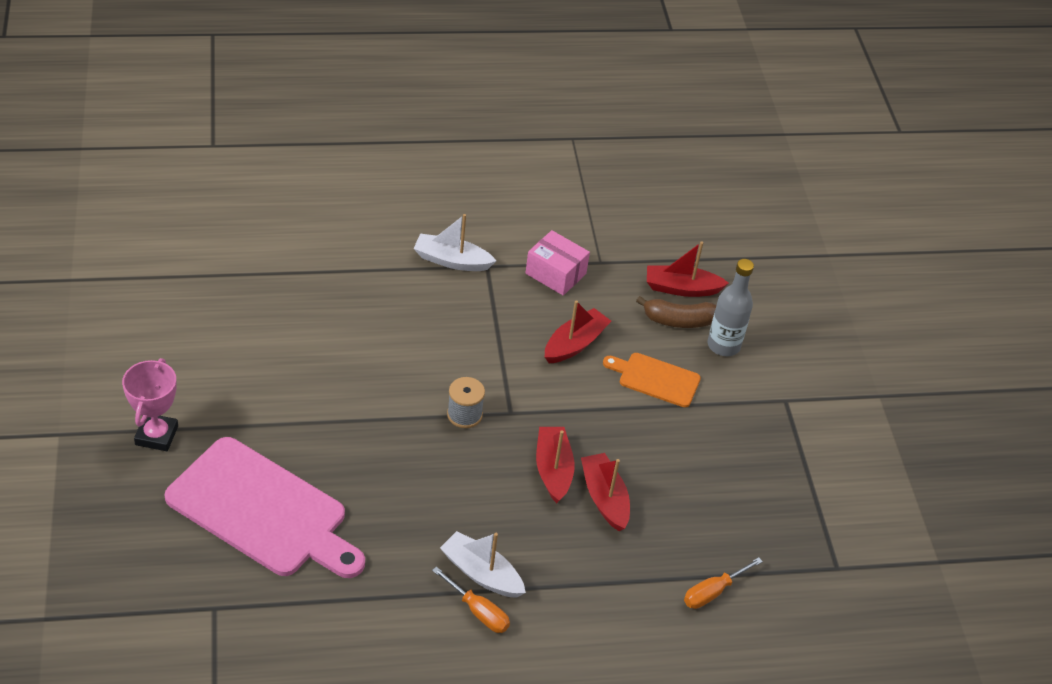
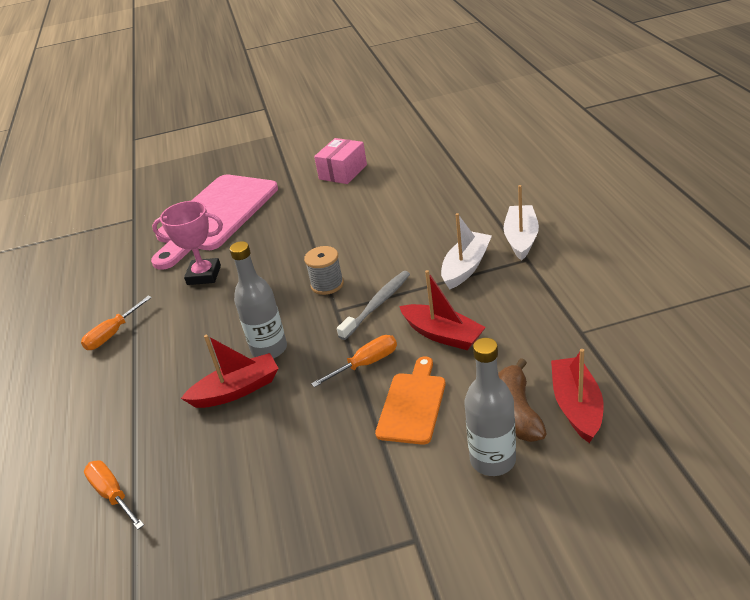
camera: 95 degrees right, 10 degrees down
pink trophy [122,358,178,451] -> pink trophy moved to [152,201,223,285]
white boat [440,531,526,598] -> white boat moved to [441,213,492,290]
pink box [526,230,590,296] -> pink box moved to [314,138,367,184]
red boat [536,427,575,503] -> grey bottle [230,241,287,359]
none -> orange screwdriver [311,335,397,387]
none -> grey toothbrush [337,271,410,340]

